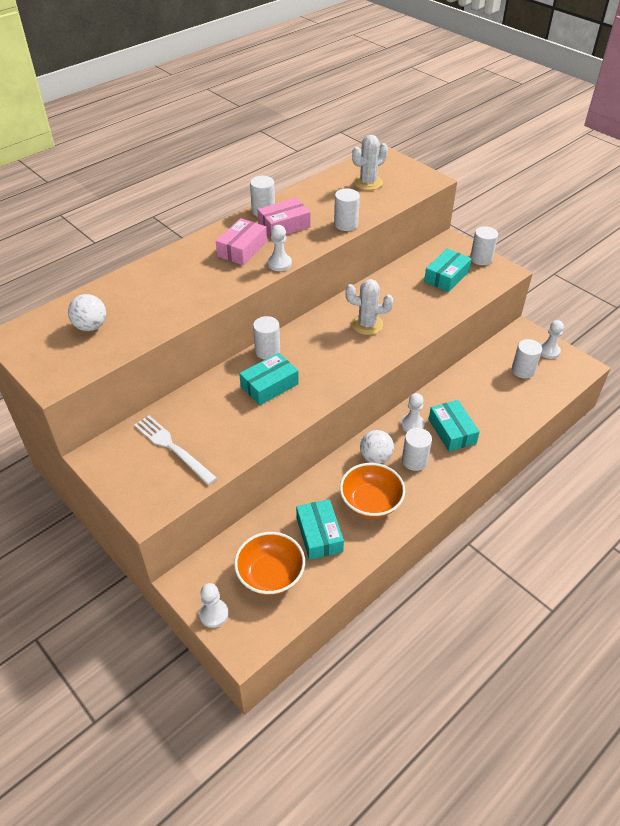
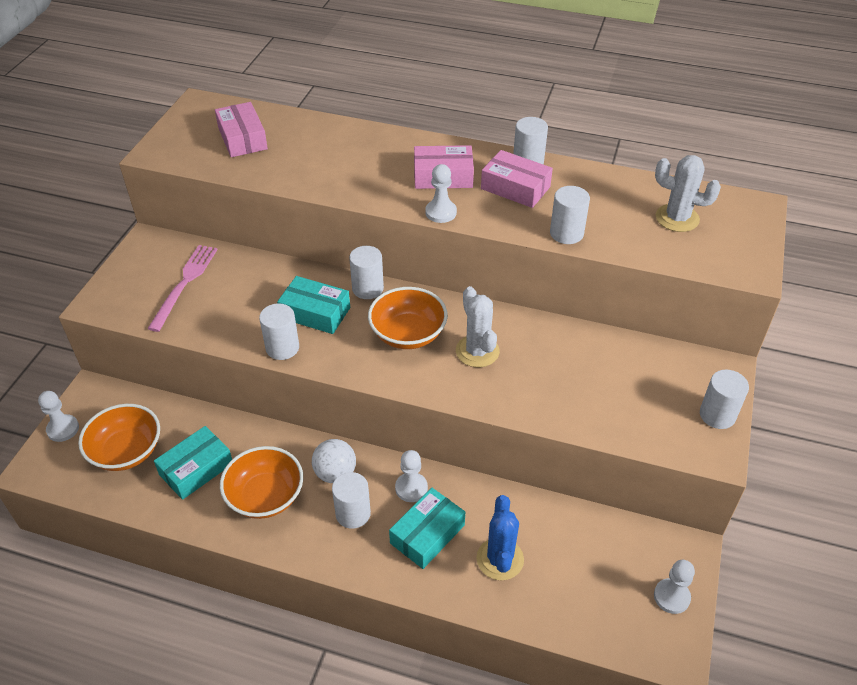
camera: 60 degrees right, 0 degrees up
white ball [68,294,106,331] -> pink box [215,102,268,157]
white fork [134,415,217,485] -> pink fork [147,245,218,332]
turquoise box [424,249,472,292] -> none
white cylinder [512,339,542,379] -> white cylinder moved to [259,303,299,360]
none -> orange bowl [368,287,448,349]
none -> blue cactus [476,495,524,580]

